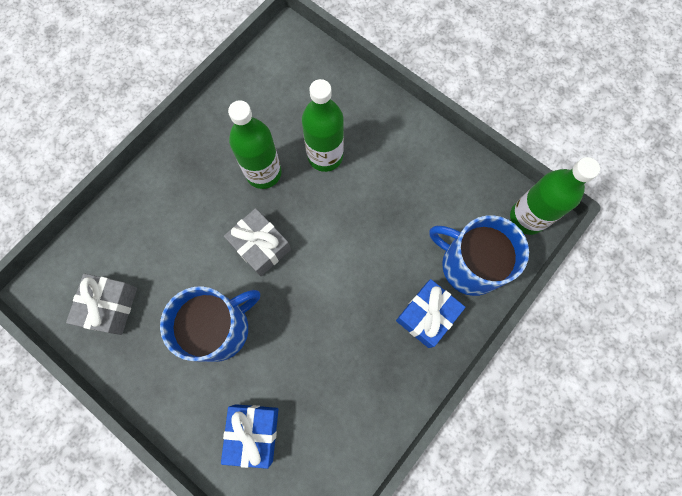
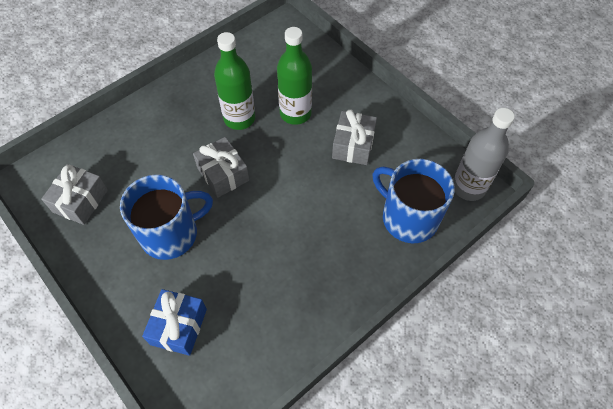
camera: 10 degrees right, 15 degrees down
blue gift [396,279,465,348] -> none
green bottle [510,157,600,235] -> grey bottle [453,108,515,201]
none -> grey gift [332,109,377,165]

